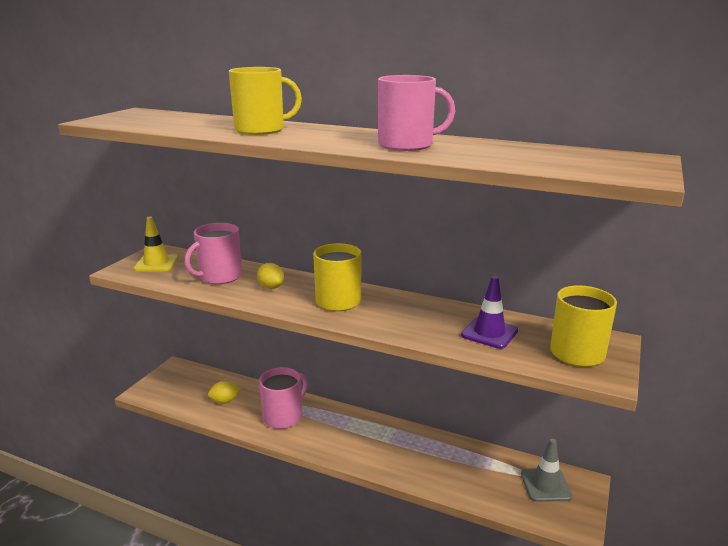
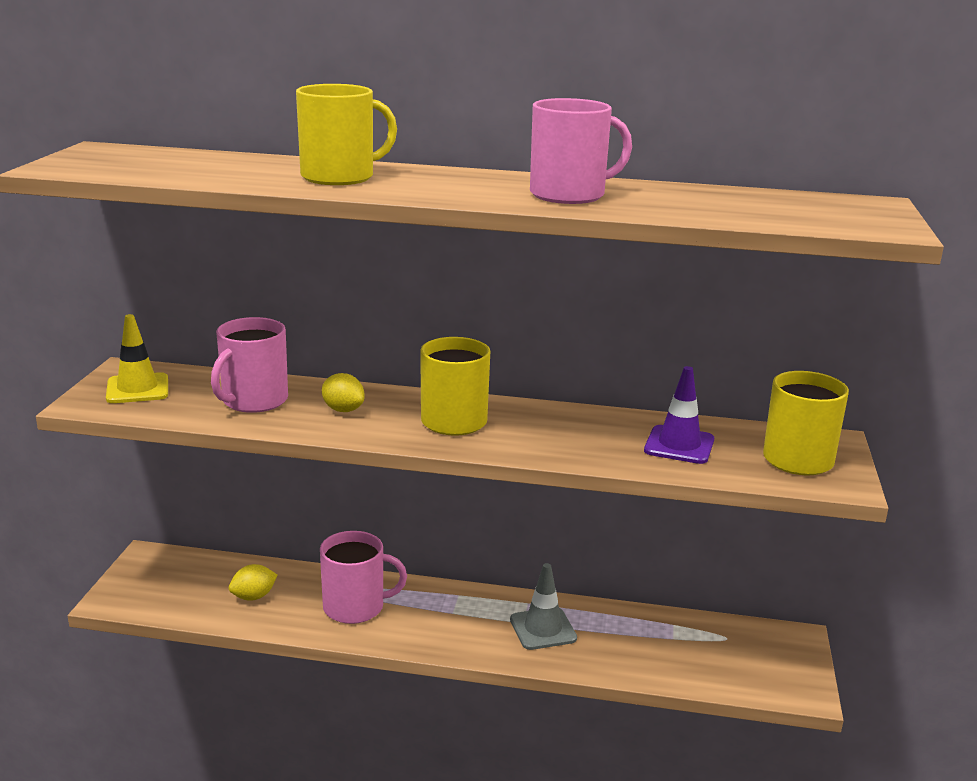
camera: 15 degrees left, 0 degrees up
pink mug [259,367,308,429] -> pink mug turned 60 degrees clockwise [320,531,407,624]
grey traffic cone [521,439,572,502] -> grey traffic cone moved to [510,563,577,650]

